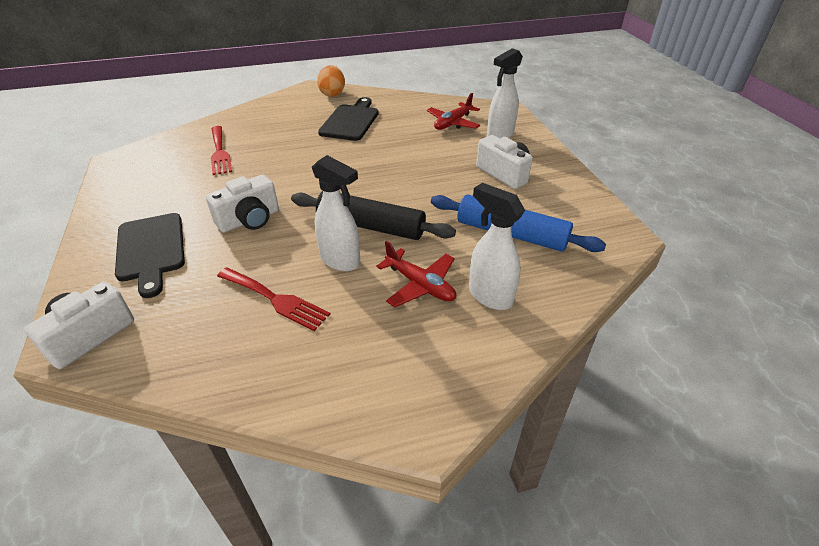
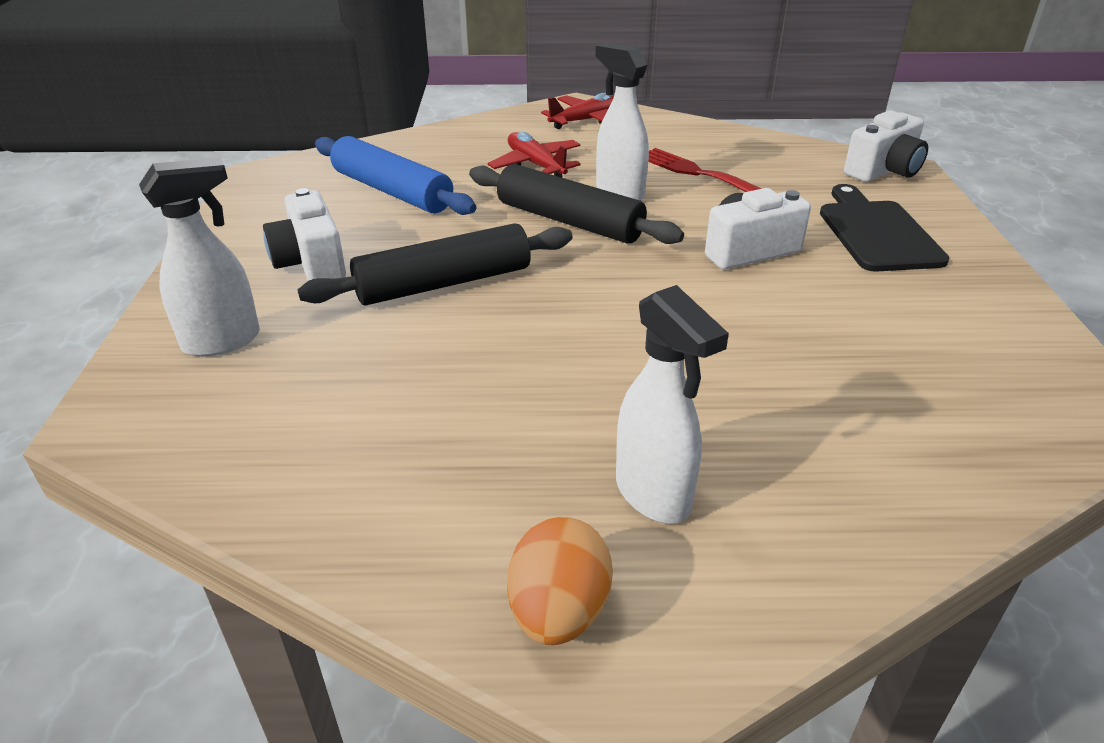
camera: 165 degrees left, 5 degrees down
red fork [211,126,232,175] -> none
black cutting board [318,97,379,141] -> none
red plane [427,93,480,130] -> red plane moved to [541,93,614,129]
white spray bottle [469,183,525,310] -> white spray bottle moved to [616,285,729,524]
none -> black rolling pin [298,223,573,305]

